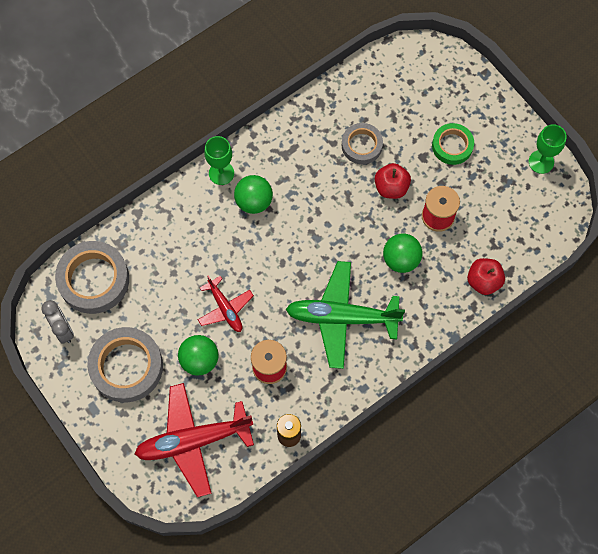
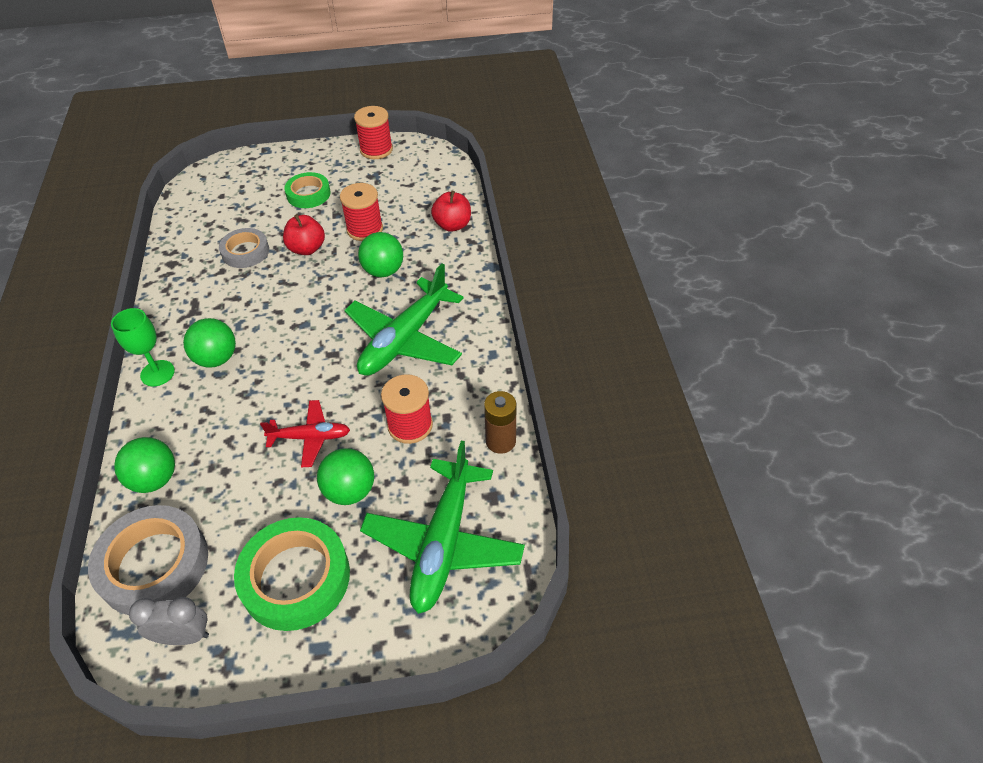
camera: 60 degrees left, 20 degrees down
grey tape [87,327,163,402] -> green tape [234,517,350,631]
red plane [135,383,254,497] -> green plane [360,441,525,614]
green goblet [529,124,567,174] -> red spool [354,106,393,159]
none -> green ball [114,437,175,493]

